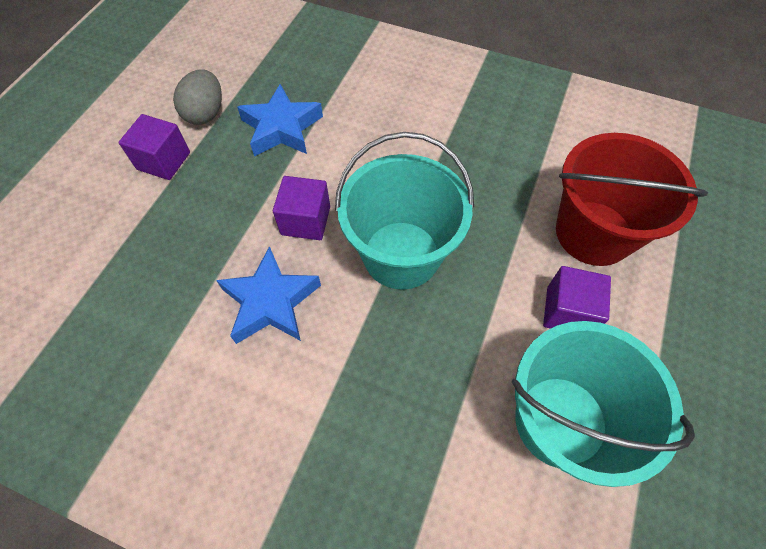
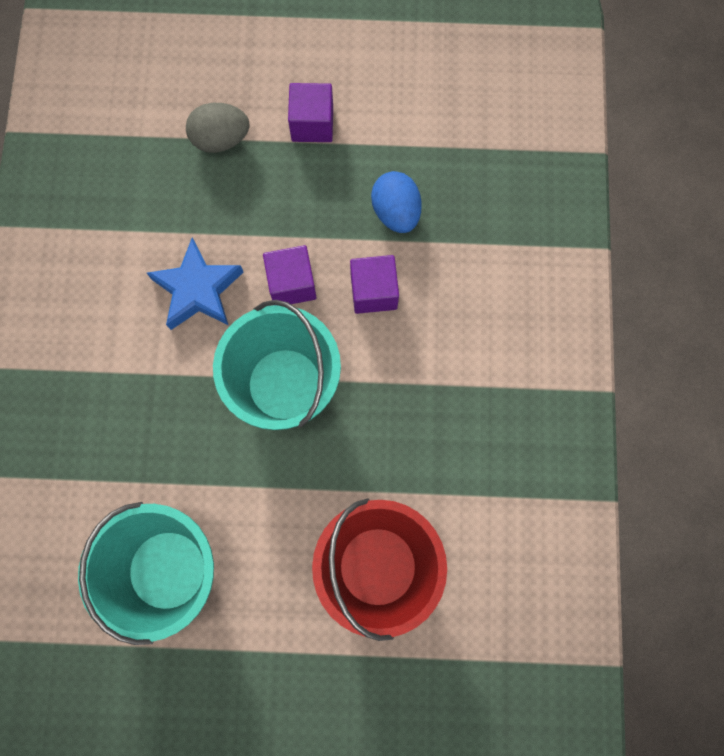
camera: 70 degrees right, 15 degrees up
grey egg [173,69,222,125] -> grey egg moved to [186,103,250,153]
blue star [237,84,323,156] -> blue egg [371,171,422,233]
purple cube [543,266,611,329] -> purple cube moved to [350,255,399,314]

